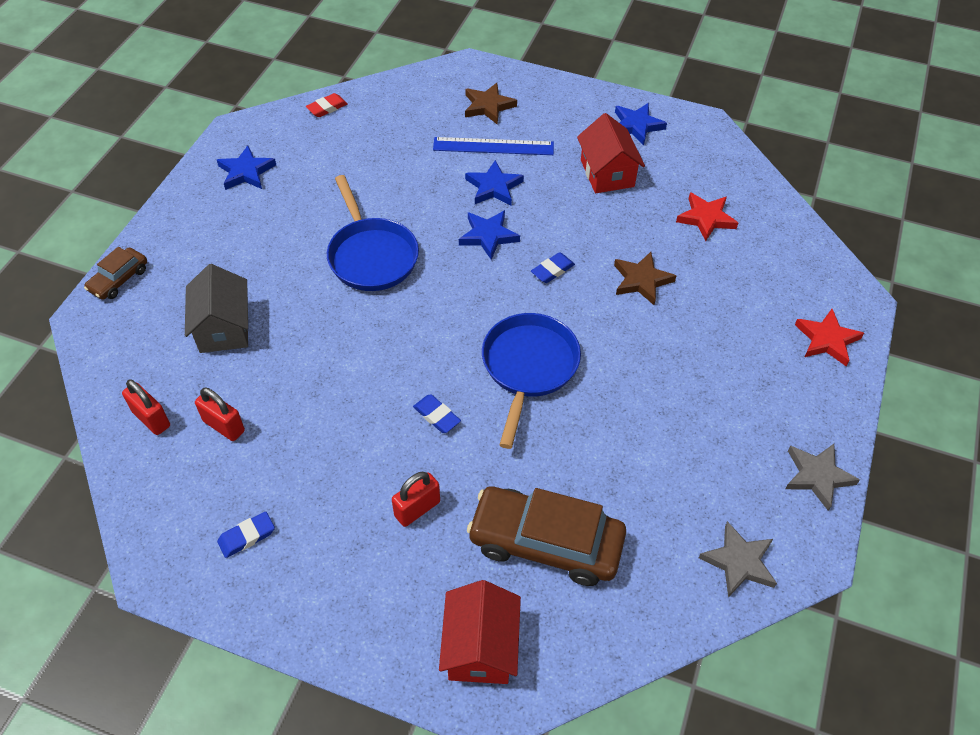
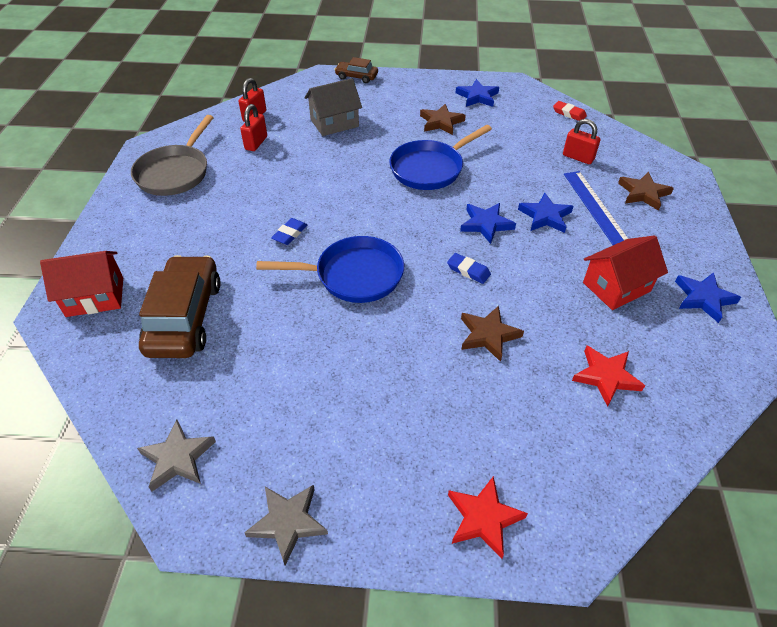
camera: 75 degrees right, 5 degrees down
blue eraser [217,512,275,558] -> grey pan [131,115,214,196]
red padlock [392,472,440,527] -> red padlock moved to [563,119,601,164]
none -> brown star [420,104,466,135]

